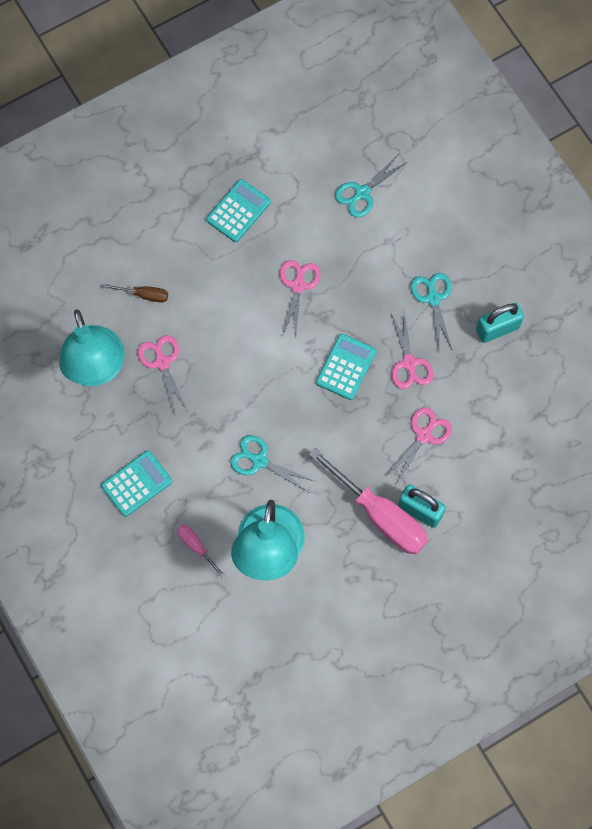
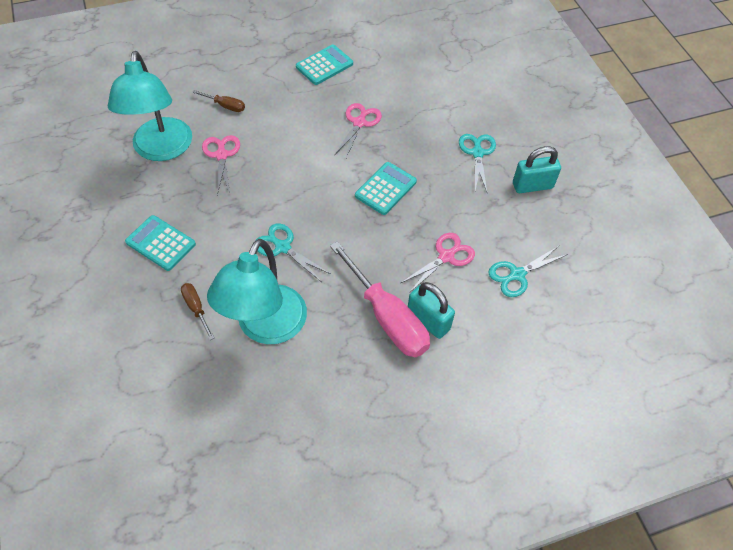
camera: 10 degrees right, 15 degrees down
turquoise calculator [101,450,172,517] -> turquoise calculator turned 120 degrees counterclockwise [125,215,196,271]
pink screwdriver [177,525,226,578] -> brown screwdriver [181,283,214,340]
turquoise scissors [335,155,407,217] -> turquoise scissors moved to [488,246,568,297]
pink scissors [391,308,433,389] -> none

